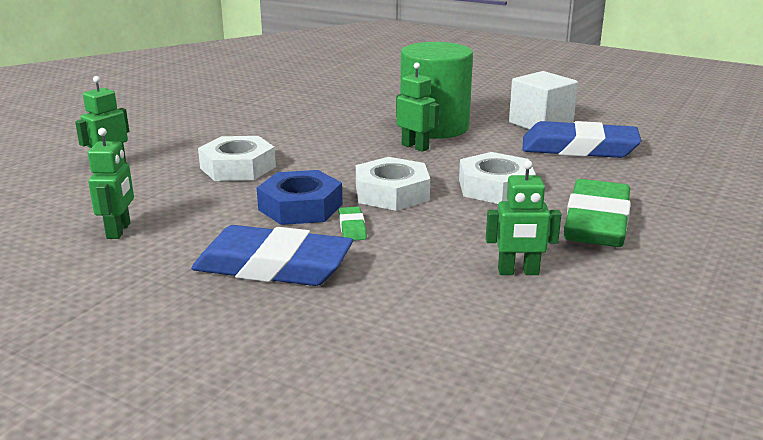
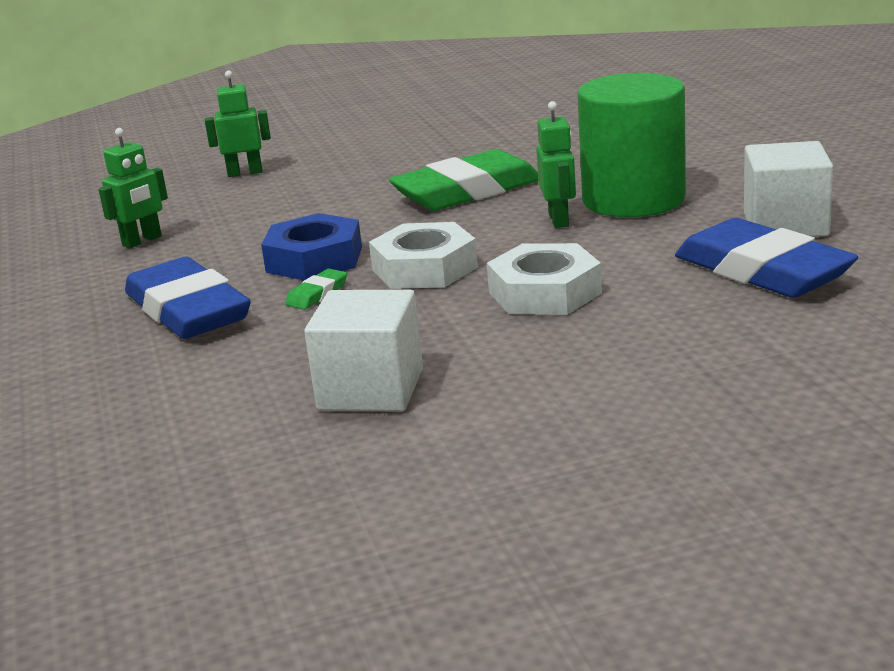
camera: 45 degrees right, 0 degrees up
white nut [198,136,276,181] -> none
green robot [486,160,561,275] -> white cube [304,290,423,412]
green eraser [564,179,631,247] -> green eraser moved to [389,149,538,211]

